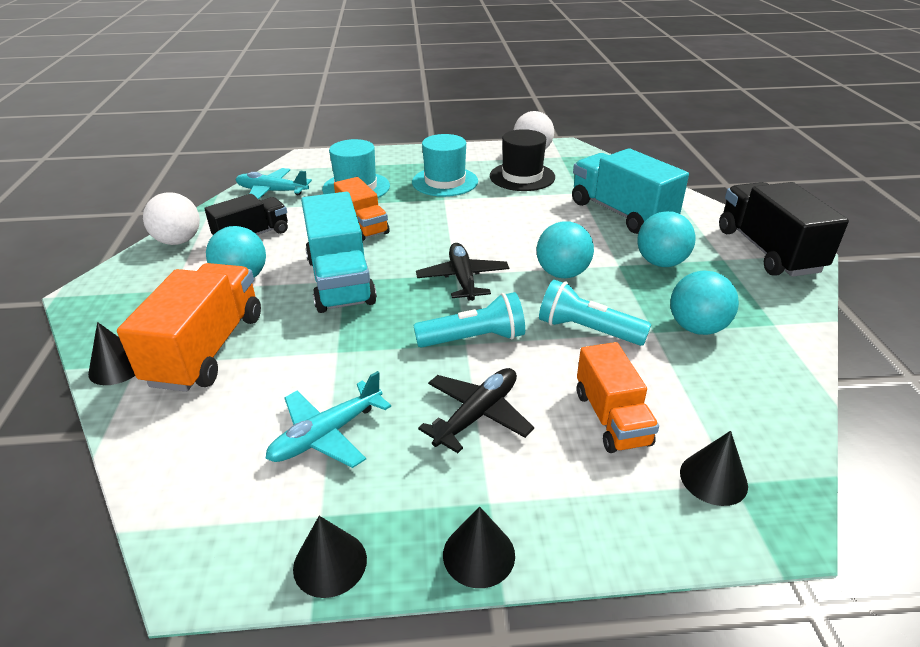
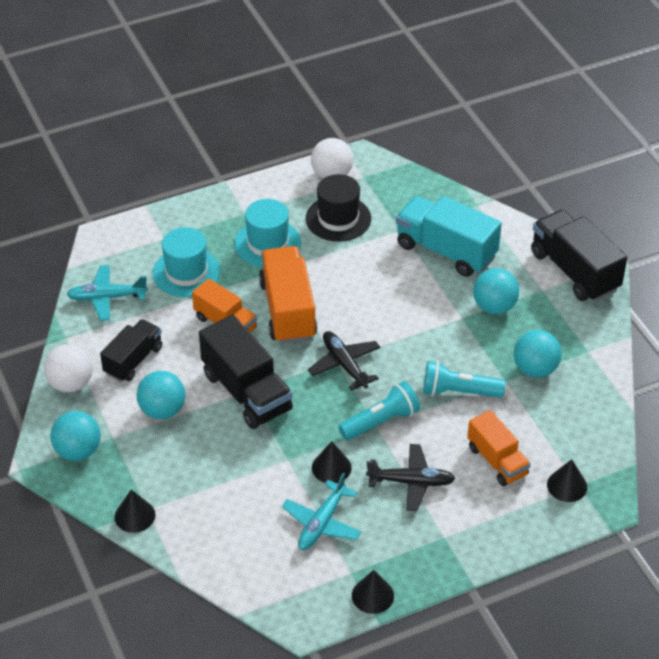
camera: 20 degrees left, 10 degrees up
orange truck [117,263,261,392] -> orange truck moved to [259,246,317,344]
turquoise truck [301,192,377,313] -> black truck [199,315,293,429]
black plane [418,368,534,453] -> black plane turned 75 degrees clockwise [366,444,456,511]
black cone [443,507,515,588] -> black cone moved to [312,441,352,483]
turquoise ball [536,221,594,278] -> turquoise ball moved to [50,411,101,461]

